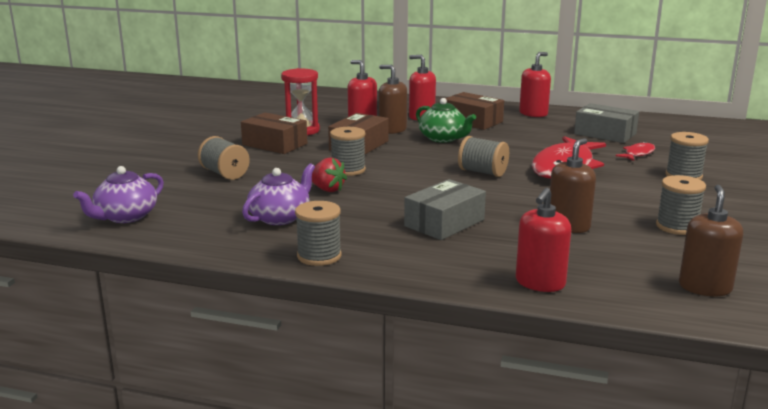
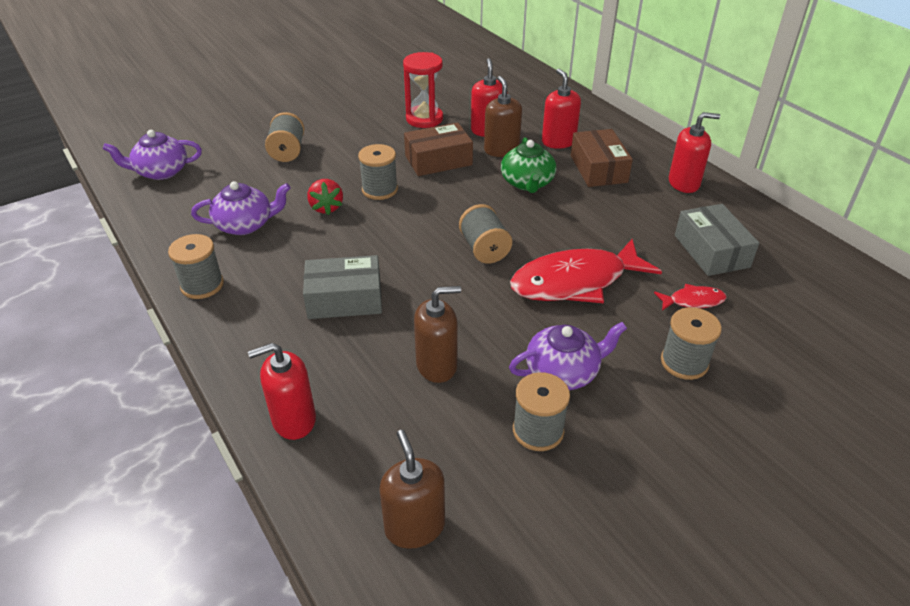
camera: 40 degrees right, 20 degrees up
brown box [241,113,307,154] -> none
brown soap dispenser [679,185,743,296] -> brown soap dispenser turned 75 degrees counterclockwise [379,430,445,549]
none -> purple teapot [509,322,627,390]

